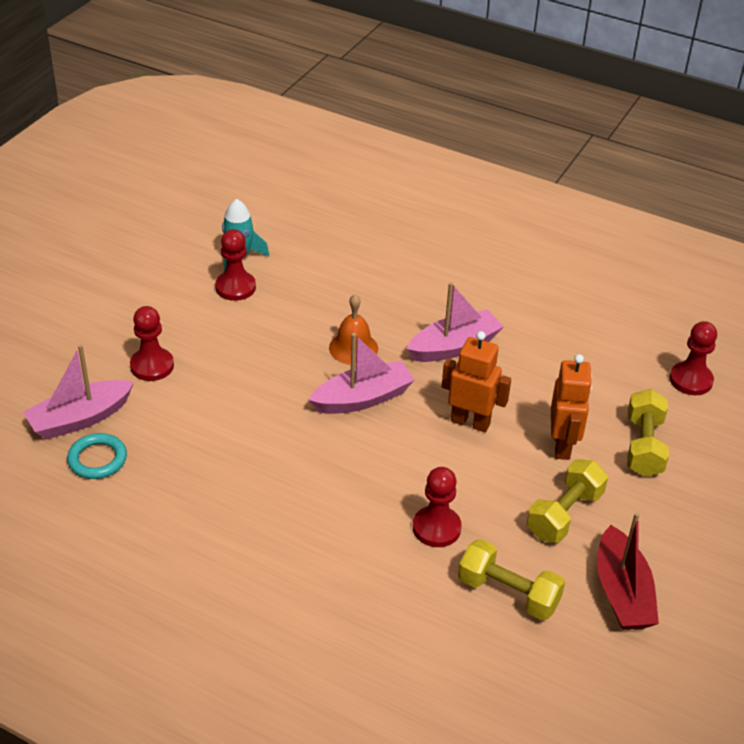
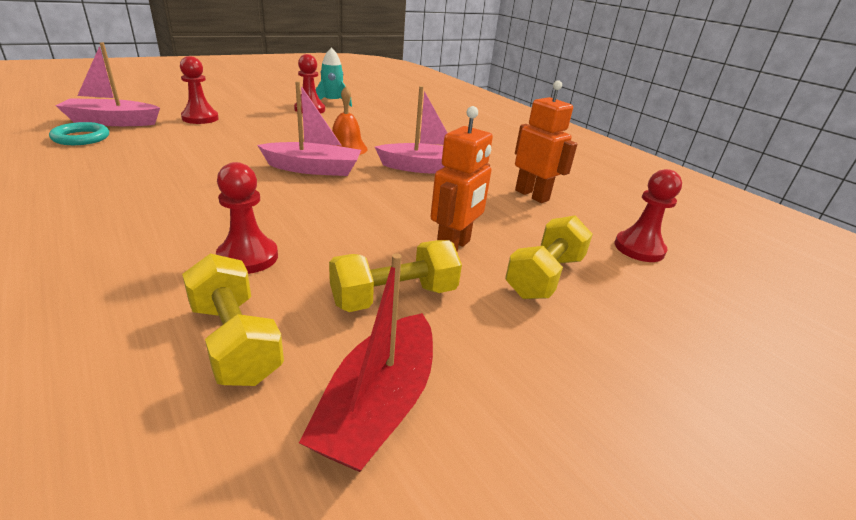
camera: 25 degrees right, 10 degrees down
orange robot [442,331,511,432] -> orange robot moved to [515,81,577,203]

